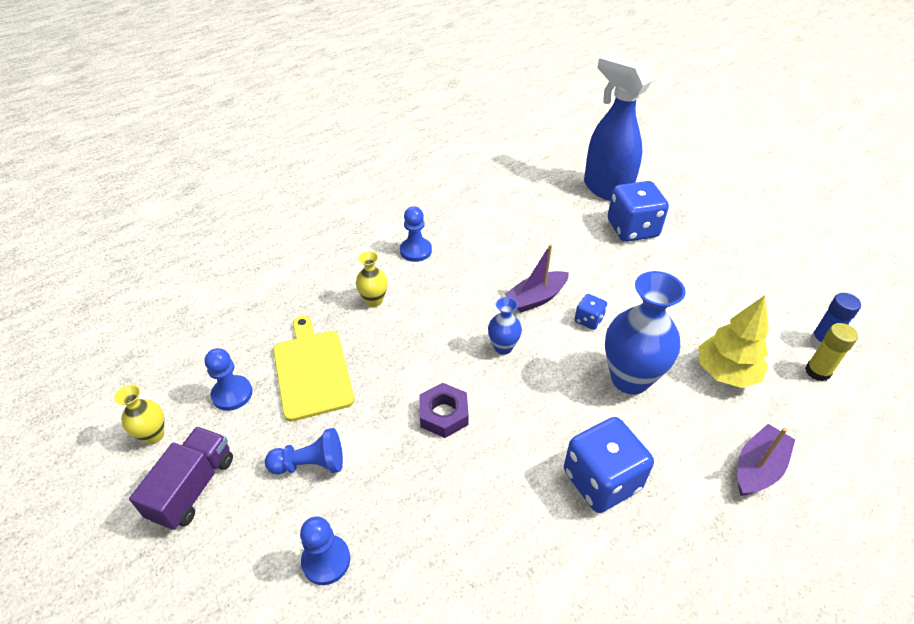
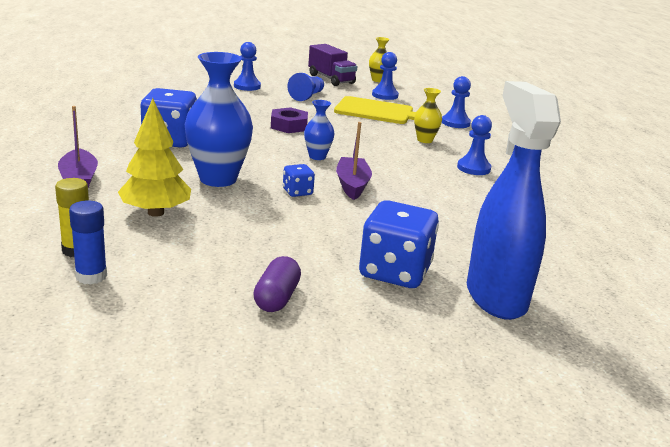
camera: 120 degrees right, 20 degrees down
blue spray bottle [584,54,652,201] -> blue spray bottle turned 90 degrees counterclockwise [467,81,561,320]
none -> purple capsule [253,256,301,312]
none -> blue pawn [442,76,471,128]

